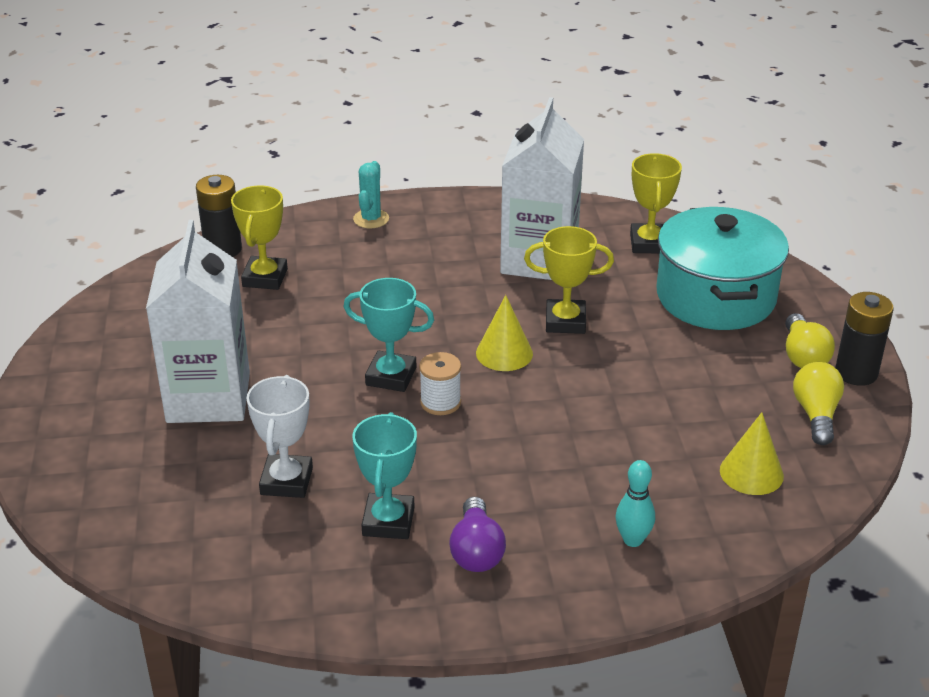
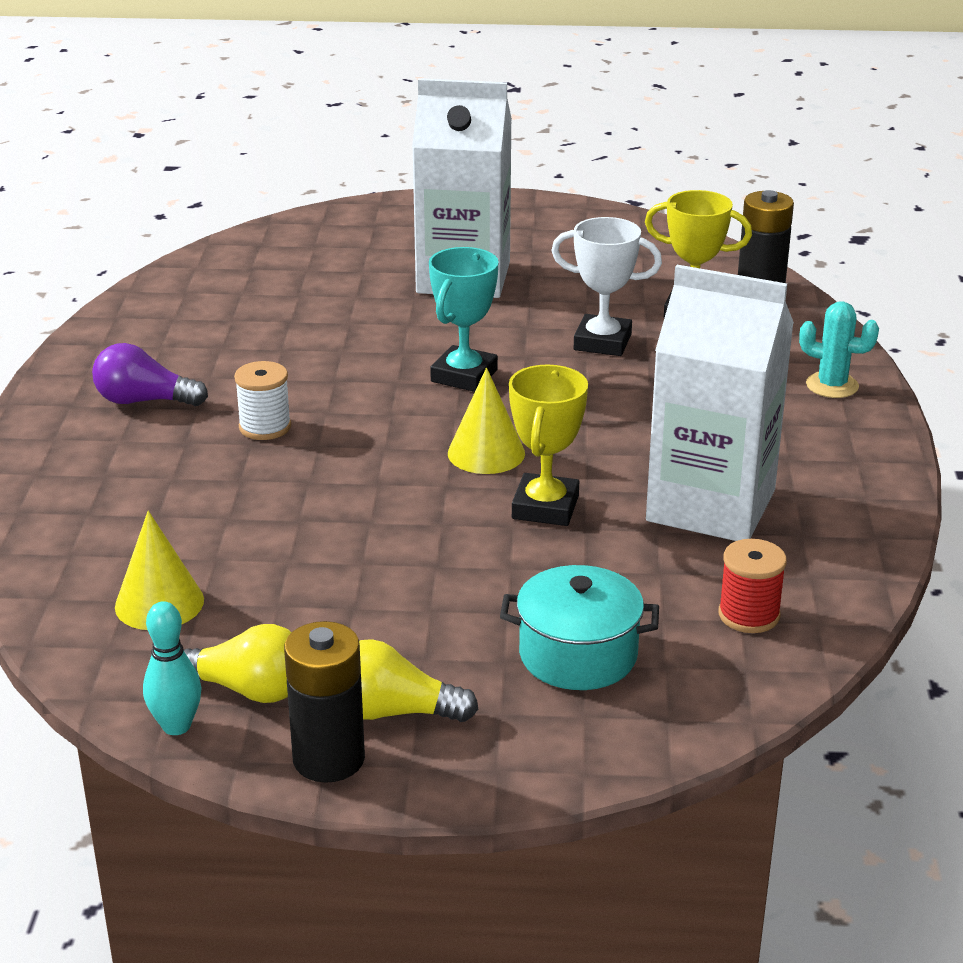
camera: 100 degrees right, 5 degrees down
white trophy [246,375,313,498] -> white trophy moved to [551,217,662,356]
turquoise trophy [352,412,417,539] -> none
white spool [419,352,461,415] -> white spool moved to [234,361,291,440]
turquoise bowling pin [615,460,655,547] -> turquoise bowling pin moved to [143,601,202,735]
yellow trophy [630,153,682,253] -> red spool [718,539,787,633]
turquoise pot [656,207,789,330] -> turquoise pot [500,565,659,690], size x0.58

